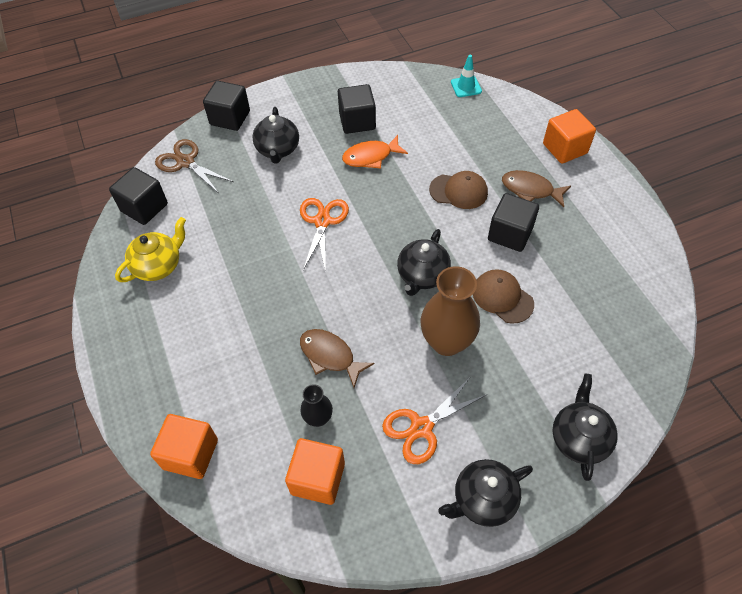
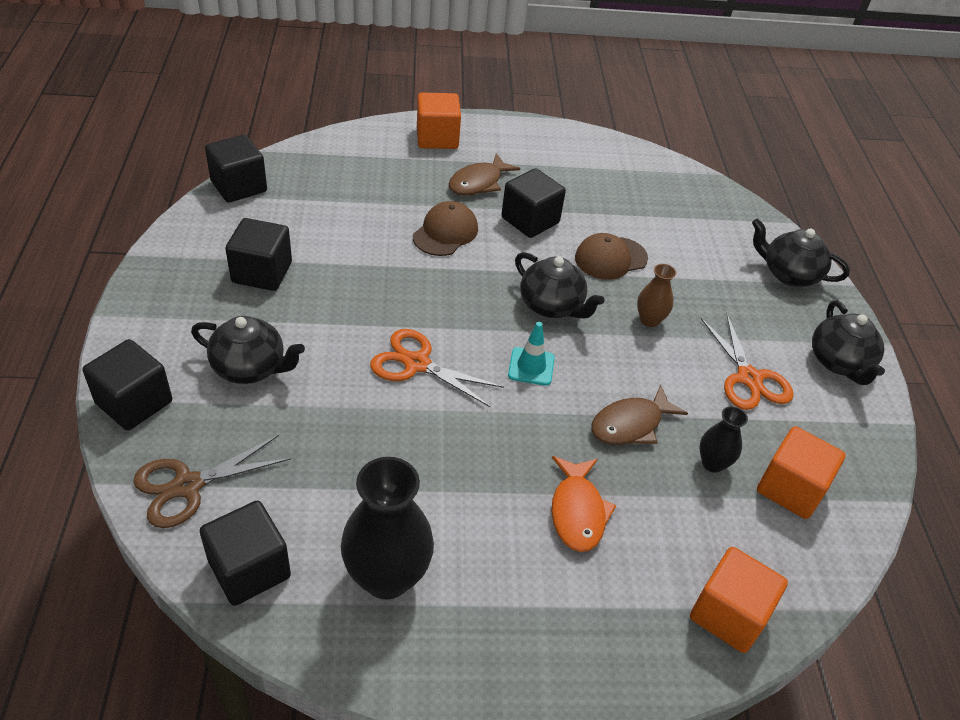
camera: 75 degrees left, 10 degrees down
yellow teapot [115,217,186,282] -> black vase [341,457,434,599]
orange fish [342,135,408,169] -> orange fish moved to [552,456,616,552]
brown vase [420,266,480,356] -> brown vase [637,264,676,327], size x0.52
turquoise traffic cone [451,55,482,97] -> turquoise traffic cone moved to [508,322,555,386]
none -> black cube [205,134,267,203]

